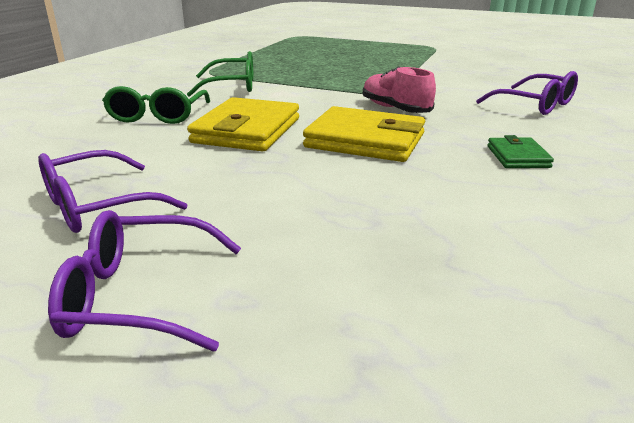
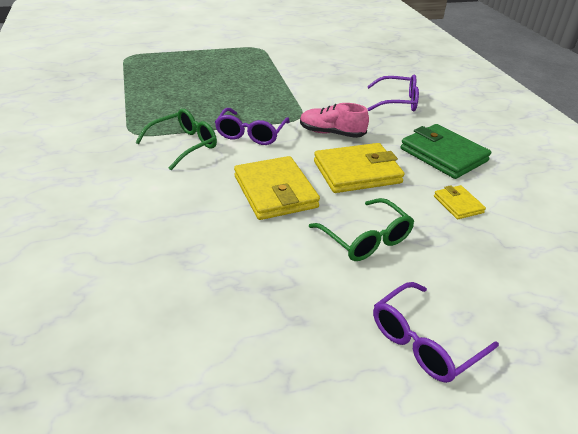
camera: 40 degrees left, 10 degrees up
purple glasses [38,150,188,233] -> purple glasses moved to [215,108,289,145]
green glasses [102,86,210,124] -> green glasses moved to [309,198,414,261]
green wallet [487,135,554,168] -> green wallet [401,124,491,179], size x1.94
none -> yellow wallet [434,185,486,219]

